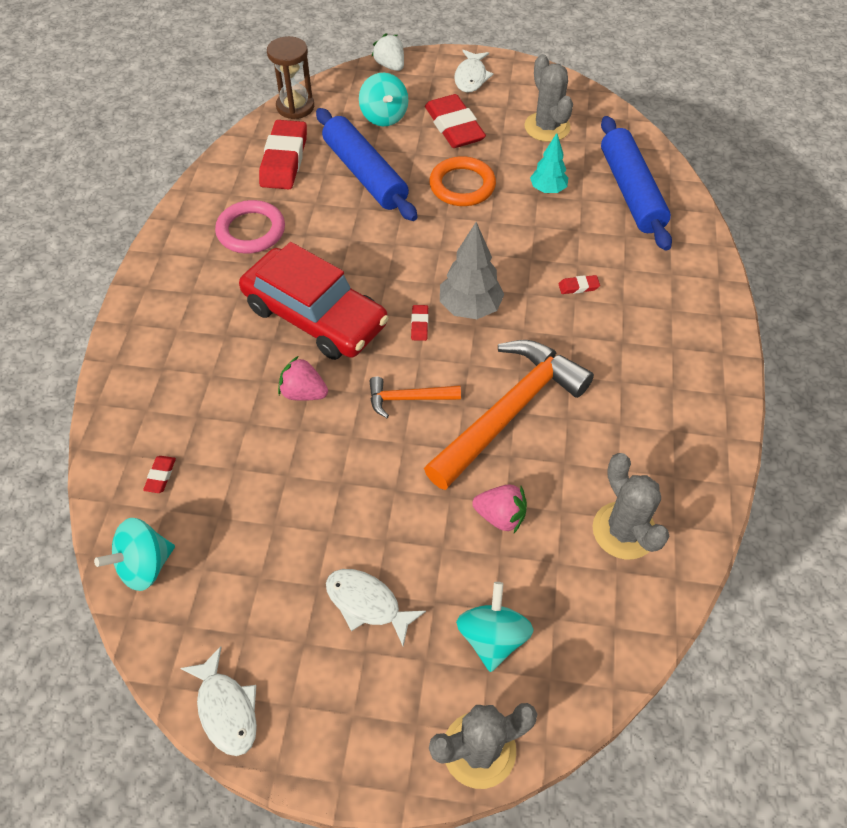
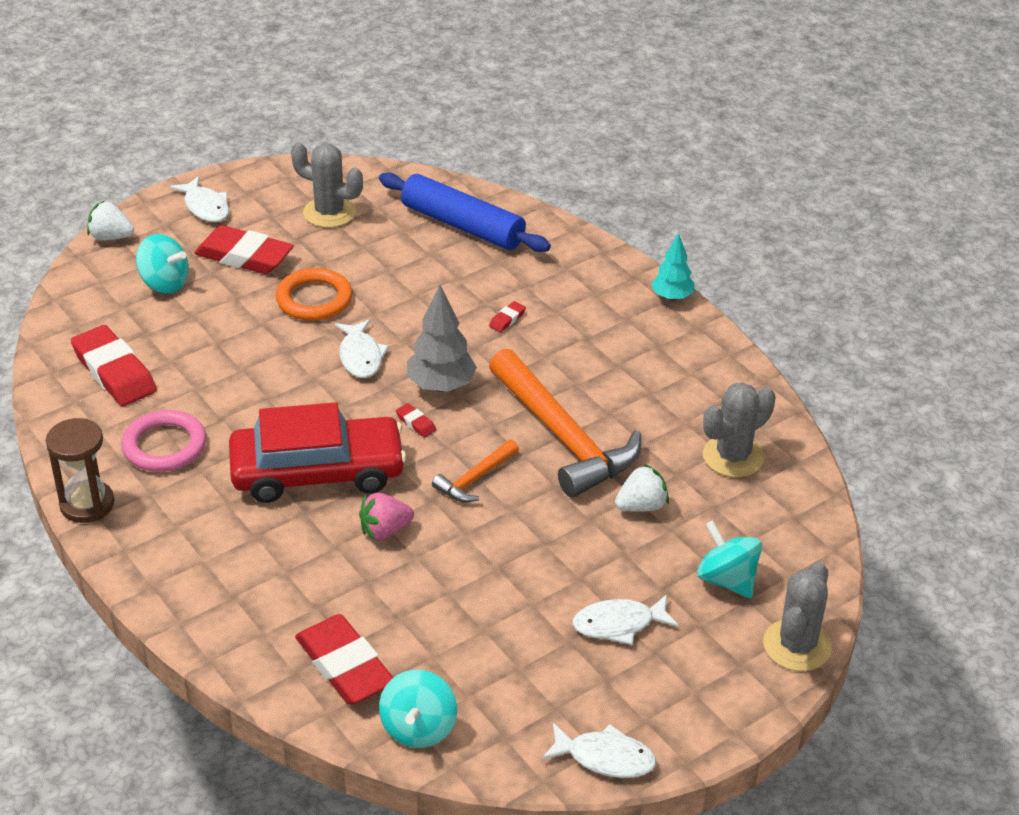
camera: 45 degrees left, 15 degrees down
red eraser [143,456,176,493] -> red eraser [295,614,394,705], size x2.42
brown hourglass [267,36,314,119] -> brown hourglass moved to [46,418,114,523]
blue rolling pin [316,108,418,221] -> none
orange hammer [424,340,594,490] -> orange hammer turned 150 degrees clockwise [489,349,641,498]
pink strawberry [472,484,527,533] -> white strawberry [615,464,669,512]
turquoise tree [530,133,568,193] -> turquoise tree moved to [651,232,694,301]
grey cactus [593,453,669,559] -> grey cactus turned 60 degrees counterclockwise [703,382,776,477]
none -> white fish [335,319,389,378]

